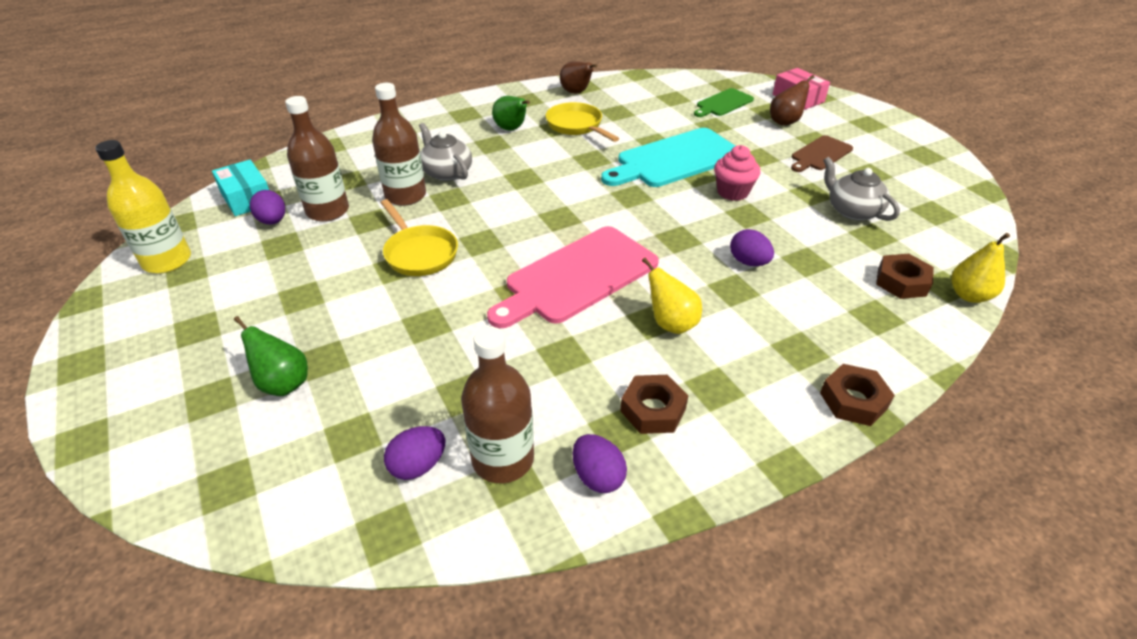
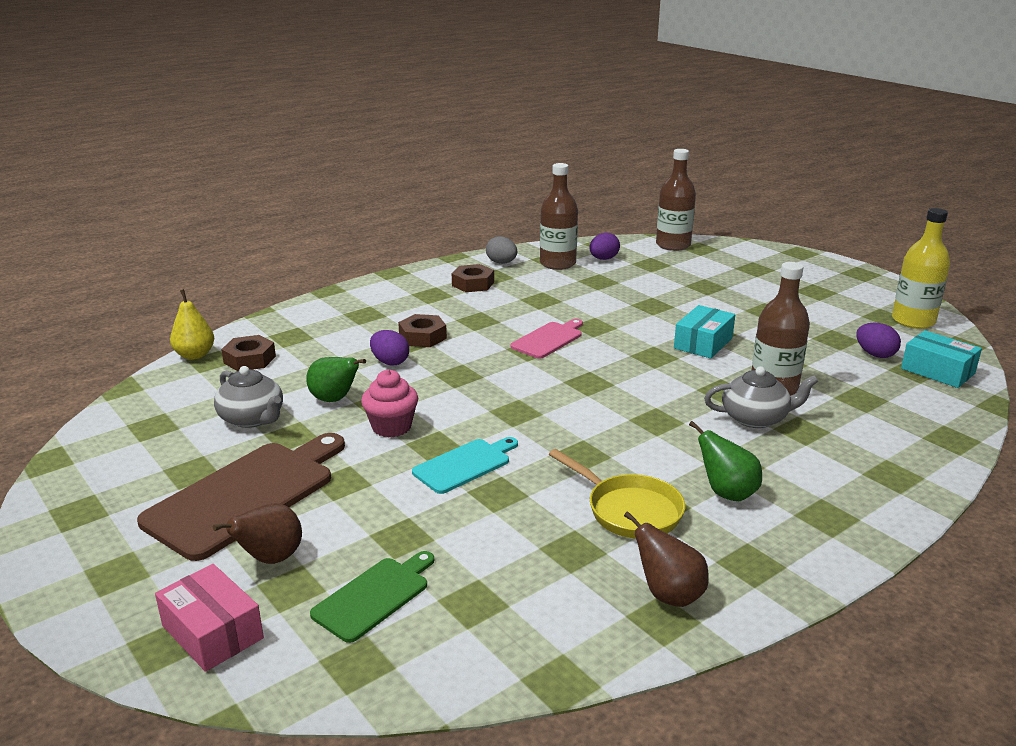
camera: 170 degrees right, 15 degrees down
green pear [234,316,308,396] -> green pear moved to [306,357,366,402]
brown bottle [285,96,349,222] -> brown bottle moved to [656,149,696,251]
yellow pan [381,199,458,276] -> turquoise box [674,305,735,359]
grey teapot [419,123,472,181] -> grey teapot turned 45 degrees counterclockwise [704,366,818,428]
pink cutting board [487,226,659,328] -> pink cutting board [510,319,583,359], size x0.55
purple egg [572,434,627,493] -> grey egg [486,236,517,264]
turquoise cutting board [601,128,735,187] -> turquoise cutting board [412,437,518,494], size x0.55
yellow pear [642,258,702,334] -> none
brown cutting board [791,135,853,172] -> brown cutting board [137,433,345,561], size x1.83
brown nut [820,364,895,426] -> brown nut moved to [398,314,447,347]

